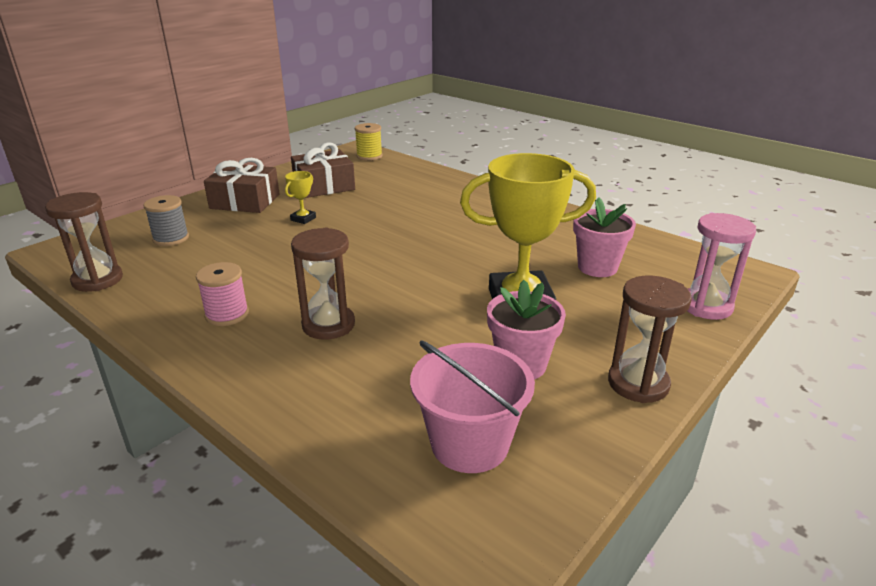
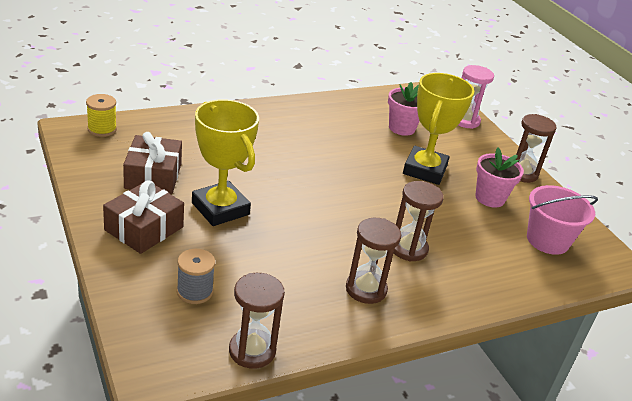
camera: 70 degrees left, 5 degrees up
pink spool [196,262,249,326] -> brown hourglass [346,218,401,304]
yellow trophy [285,171,316,224] -> yellow trophy [192,99,259,226], size x2.42

